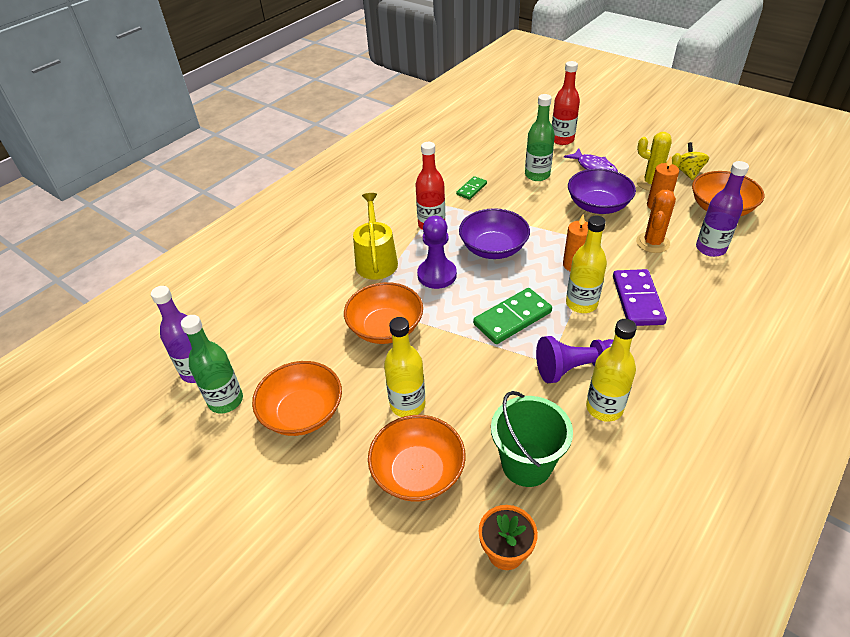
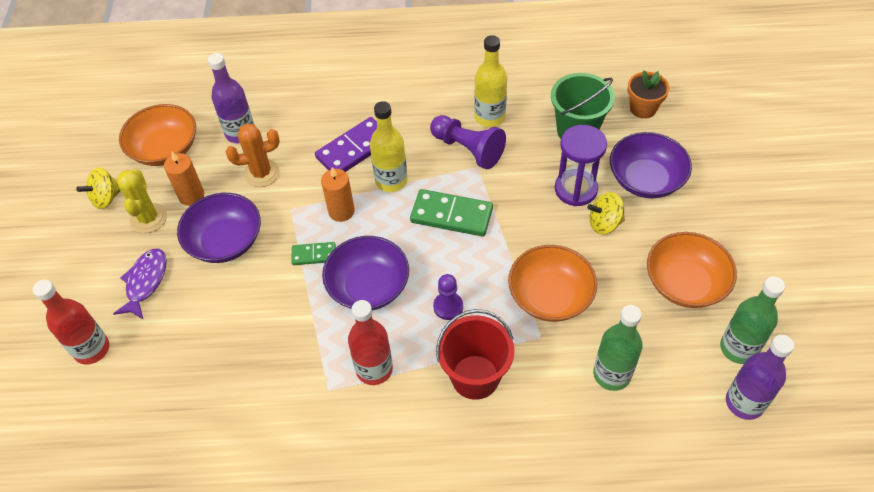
camera: 130 degrees left, 10 degrees up
yellow watering can [353,193,398,280] -> red bucket [436,309,515,400]
orange bowl [368,415,466,502] -> purple bowl [610,132,692,198]
yellow bottle [384,317,426,417] -> yellow spinning top [587,192,625,234]
purple pawn [417,216,457,289] -> purple pawn [433,274,463,320], size x0.63
green domino [456,176,487,200] -> green domino moved to [291,242,336,265]
green bottle [525,94,555,181] -> green bottle moved to [593,305,642,391]
none -> purple hourglass [555,125,607,206]

